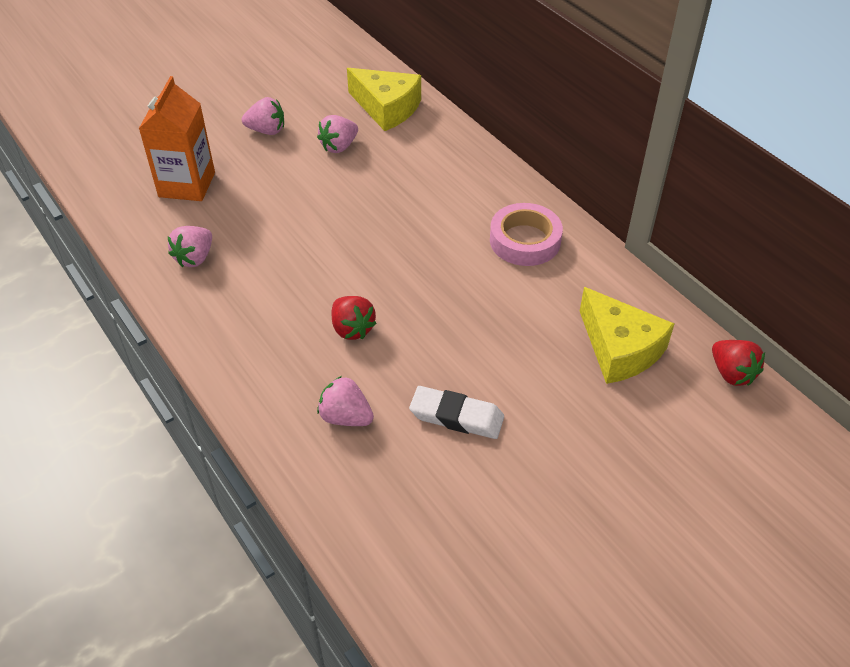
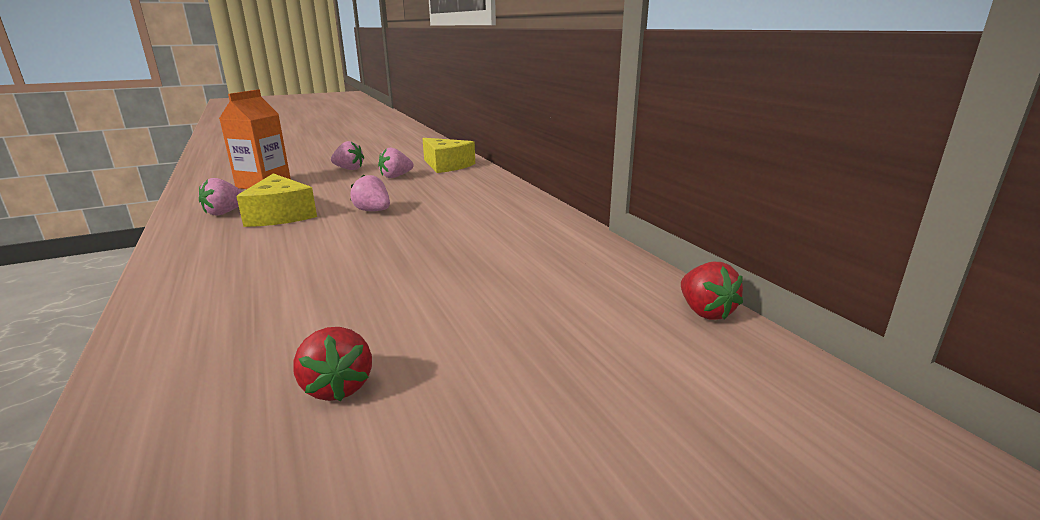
camera: 10 degrees right, 25 degrees down
pink strawberry [317,376,374,426] -> pink strawberry moved to [350,175,390,211]
red strawberry [331,296,377,340] -> red strawberry moved to [293,327,372,402]
white eraser [409,386,504,439] -> none
pink tape [490,203,563,266] -> none
yellow cheese [580,287,674,384] -> yellow cheese moved to [236,173,317,227]

